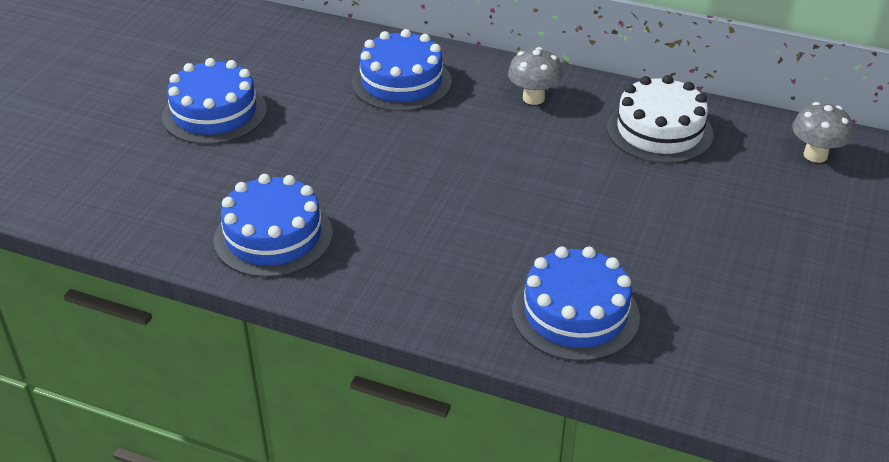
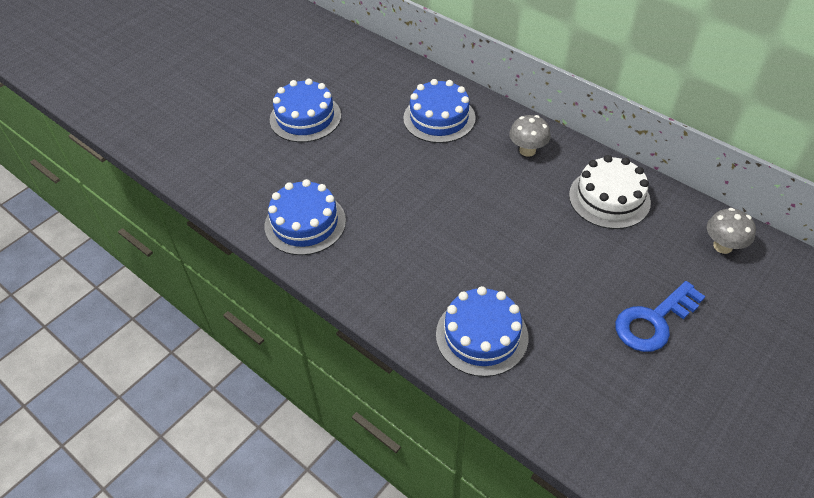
camera: 20 degrees right, 10 degrees up
none -> blue key [615,281,706,352]

